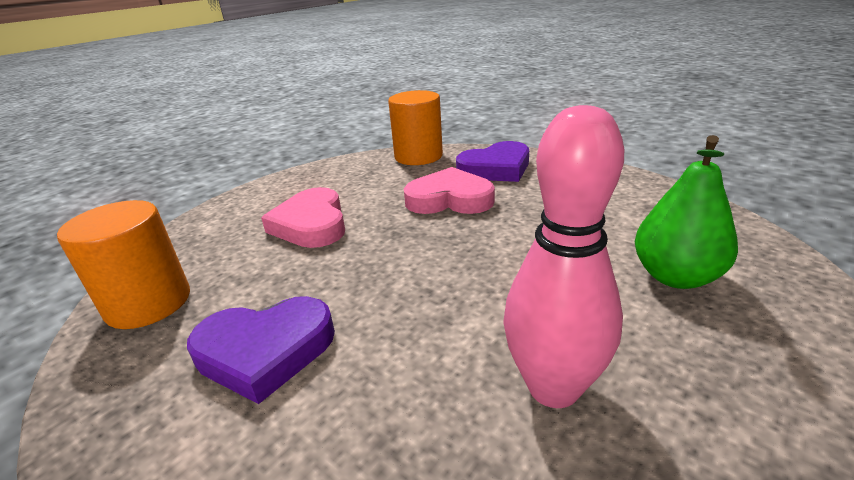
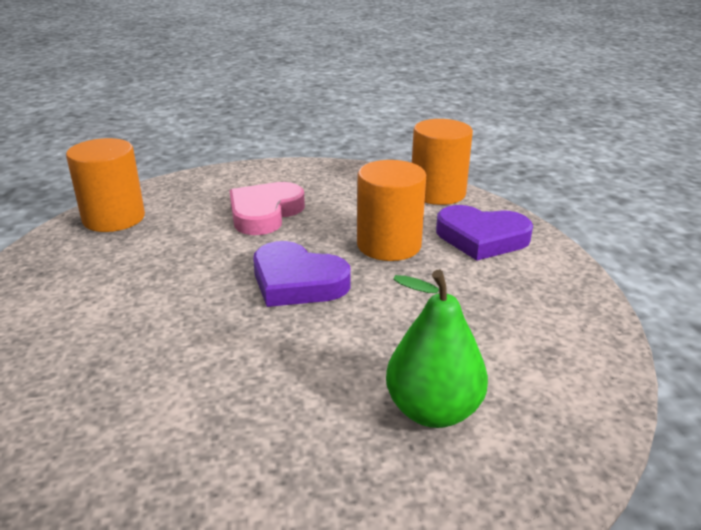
camera: 40 degrees right, 0 degrees up
purple heart [187,296,335,404] -> purple heart moved to [253,241,351,307]
pink heart [404,167,495,214] -> orange cylinder [357,160,426,261]
pink bowling pin [503,105,624,408] -> none

